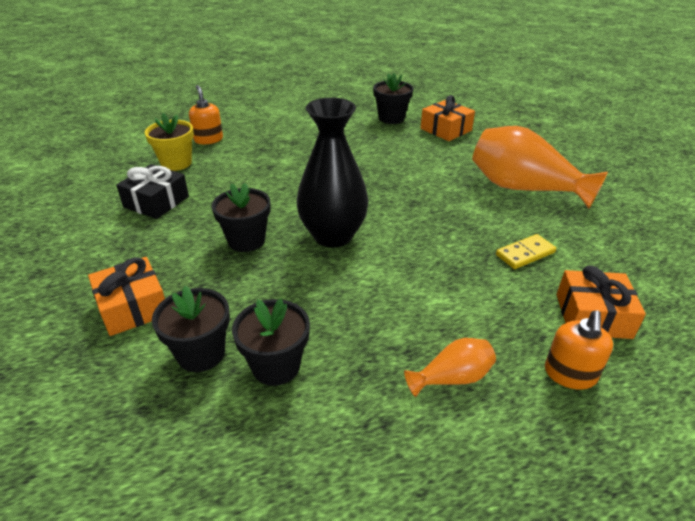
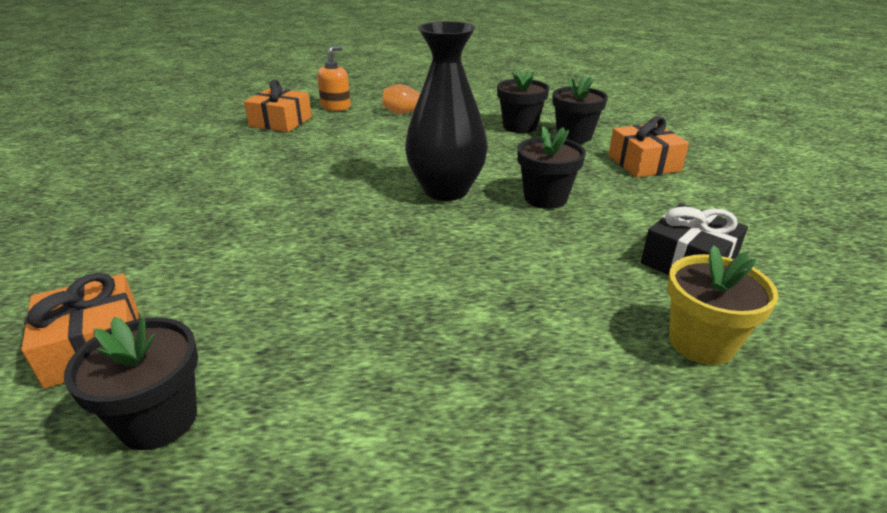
camera: 165 degrees left, 5 degrees down
orange soap dispenser [189,85,223,144] -> none
orange vase [472,126,608,209] -> none
yellow domino [496,234,556,269] -> none

